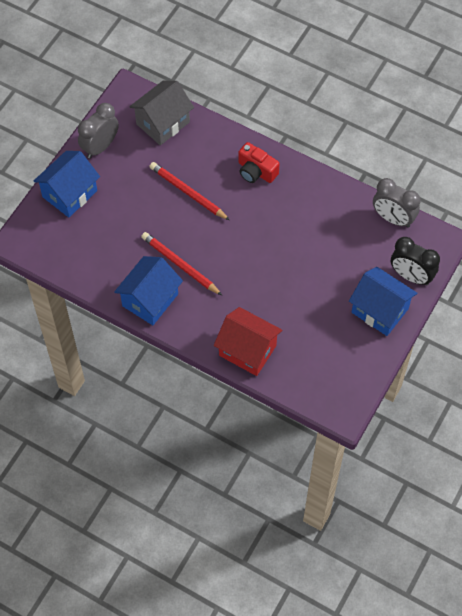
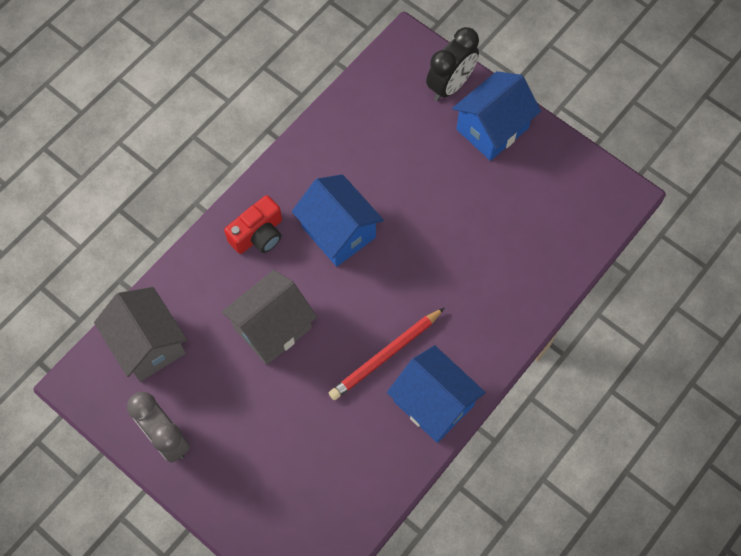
camera: 80 degrees left, 5 degrees up
blue house [34,151,100,218] -> blue house moved to [292,174,384,267]
red pencil [149,162,230,220] -> grey house [222,270,317,365]
red house [214,307,282,376] -> none
grey clock [373,178,420,228] -> none

